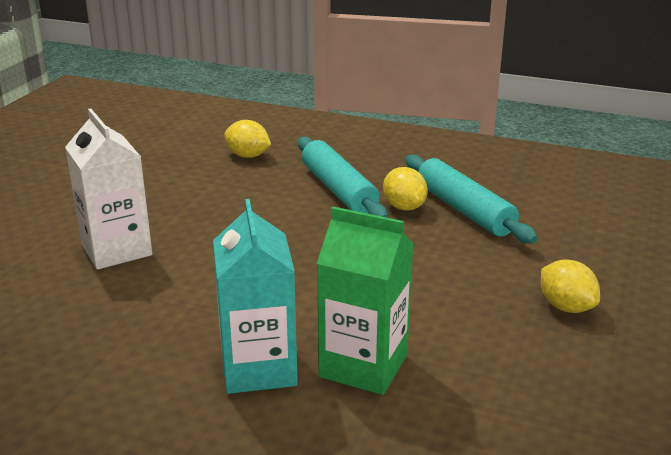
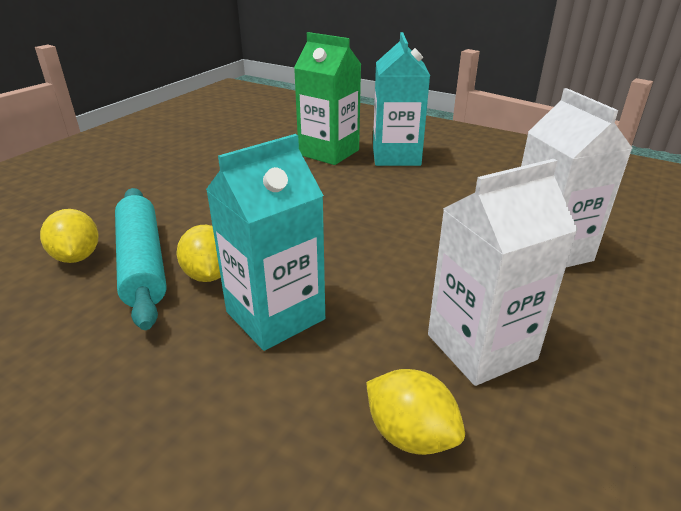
camera: 170 degrees left, 5 degrees up
turquoise rolling pin [298,137,388,218] -> turquoise carton [206,134,325,351]
yellow lemon [541,259,600,313] -> yellow lemon moved to [40,209,99,263]
none -> white carton [428,159,578,386]

